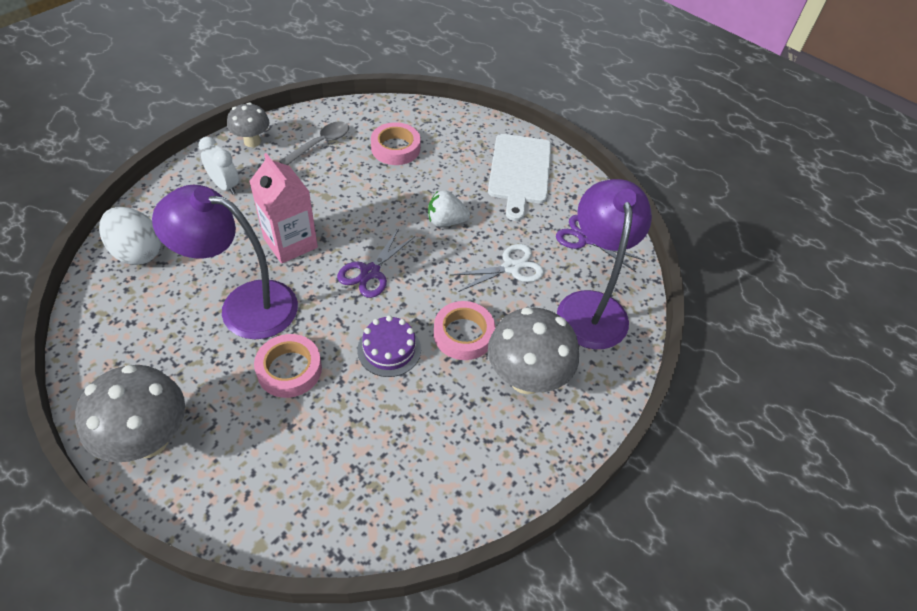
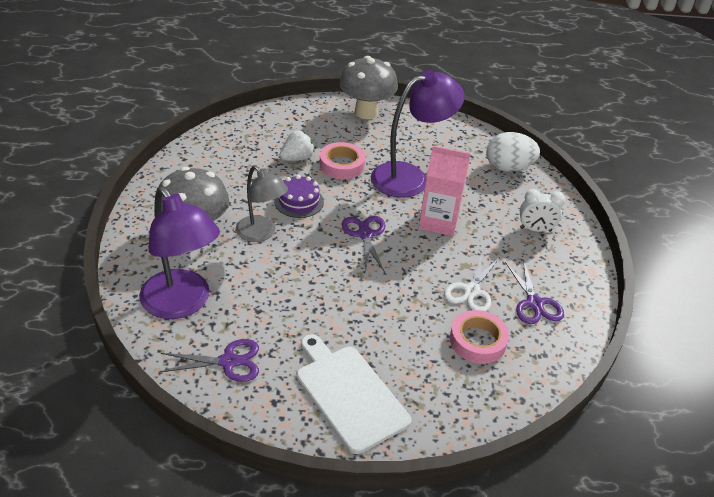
camera: 140 degrees right, 10 degrees down
grey mushroom [227,102,270,147] -> none
grey spoon [279,121,349,165] -> purple scissors [505,259,564,324]
white strawberry [428,191,470,227] -> white strawberry moved to [280,131,314,161]
pink tape [434,301,495,360] -> grey lamp [236,165,288,242]
white scissors [450,244,544,292] -> white scissors moved to [444,253,500,311]

